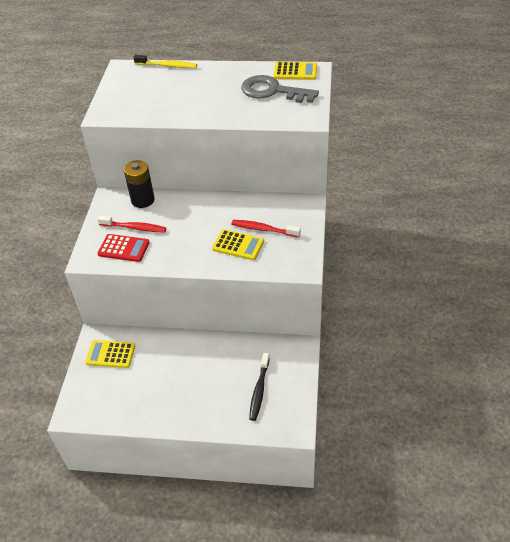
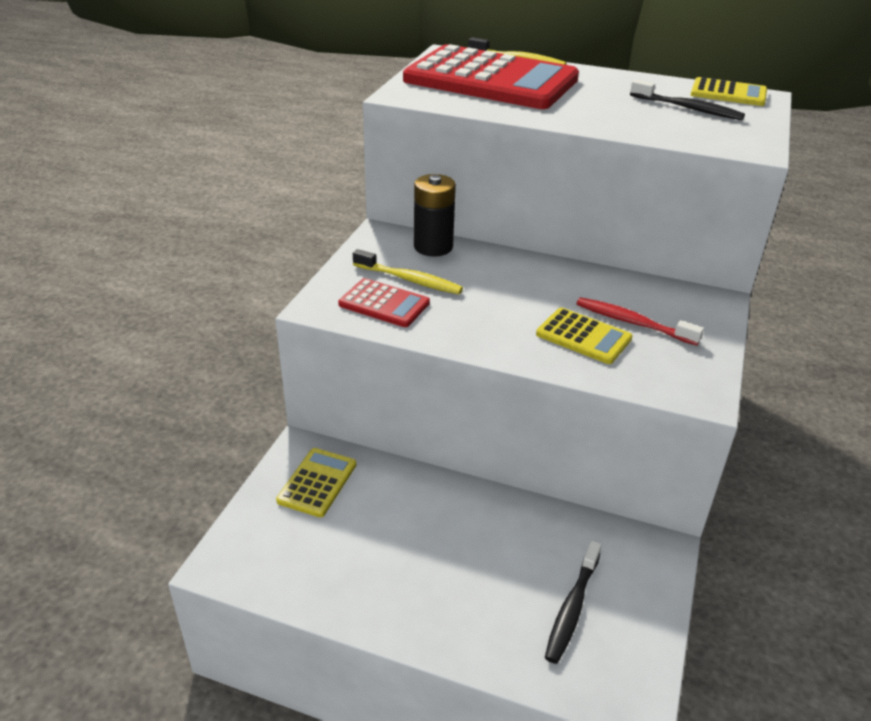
camera: 10 degrees right, 10 degrees down
yellow calculator [85,340,135,368] -> yellow calculator turned 90 degrees clockwise [276,448,356,517]
red toothbrush [97,216,166,232] -> yellow toothbrush [353,249,463,294]
grey key [241,75,319,103] -> black toothbrush [630,79,745,120]
none -> red calculator [403,44,579,109]

